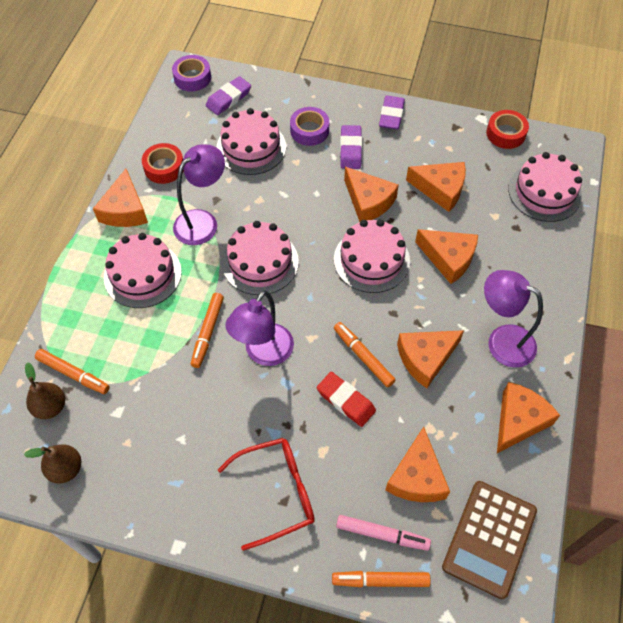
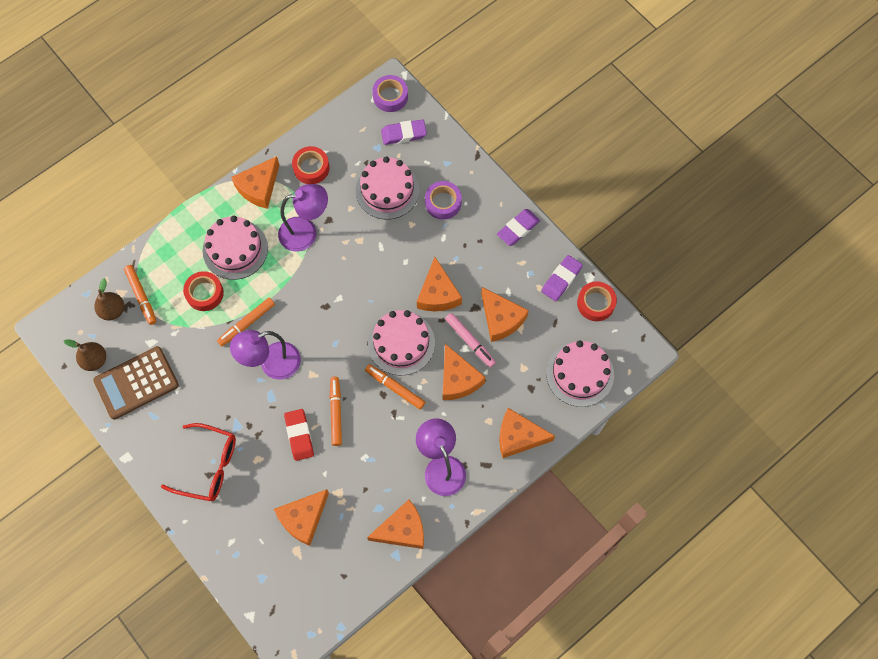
camera: 35 degrees right, 10 degrees up
pink cake [222,221,299,295] -> none
orange marker [332,571,431,587] -> orange marker moved to [365,364,425,409]
pink marker [336,515,431,551] -> pink marker moved to [445,313,496,367]
purple eraser [340,125,362,169] -> purple eraser moved to [541,255,583,301]
orange cheese [397,330,464,388] -> orange cheese moved to [499,408,555,458]
brown calculator [442,481,537,599] -> brown calculator moved to [93,346,179,420]
none -> red tape [183,271,224,311]

